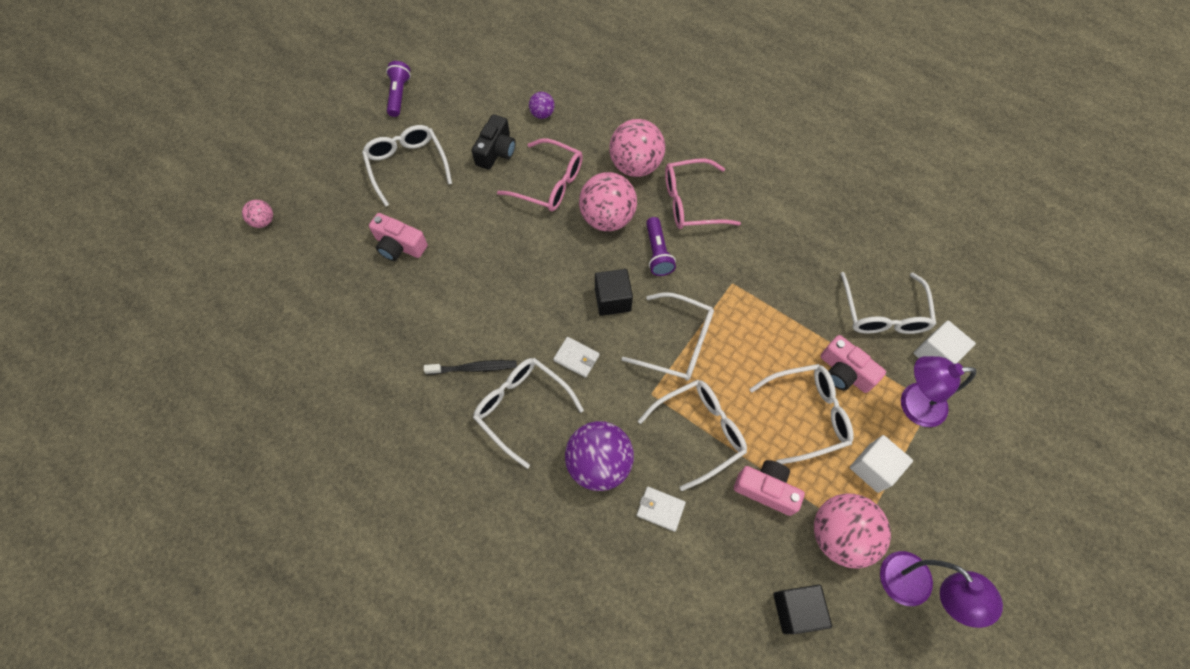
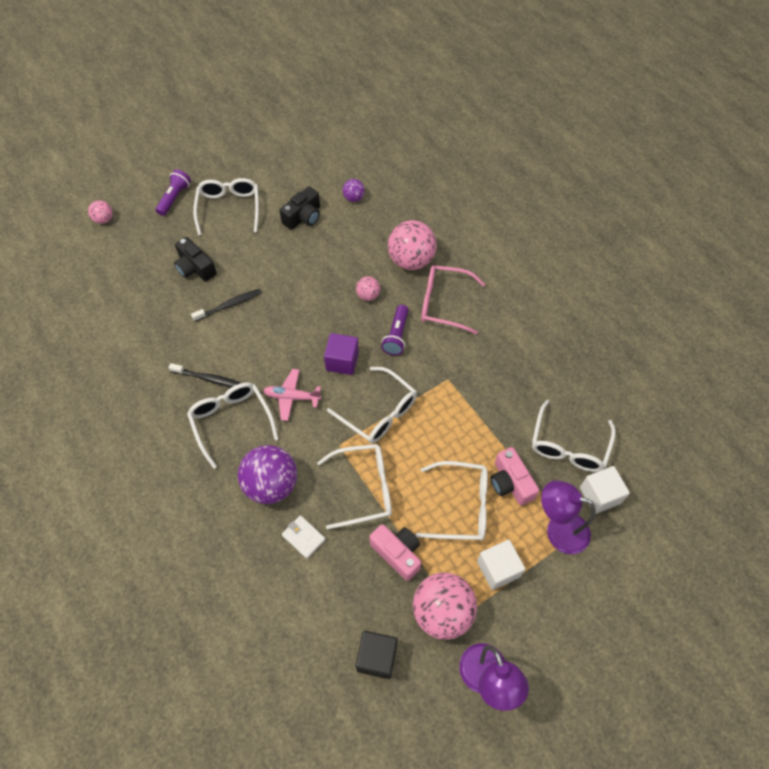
camera: 20 degrees right, 5 degrees down
pink camera [369,213,428,261] -> black camera [174,237,217,282]
purple flashlight [386,61,411,117] -> purple flashlight moved to [156,169,191,216]
pink glasses [497,139,583,212] -> none
white wallet [553,337,599,378] -> pink plane [263,369,322,421]
pink ball [579,172,637,231] -> pink ball [356,276,380,301], size x0.49
black cube [595,269,633,316] -> purple cube [324,333,359,375]
none -> black toothbrush [191,289,261,322]

